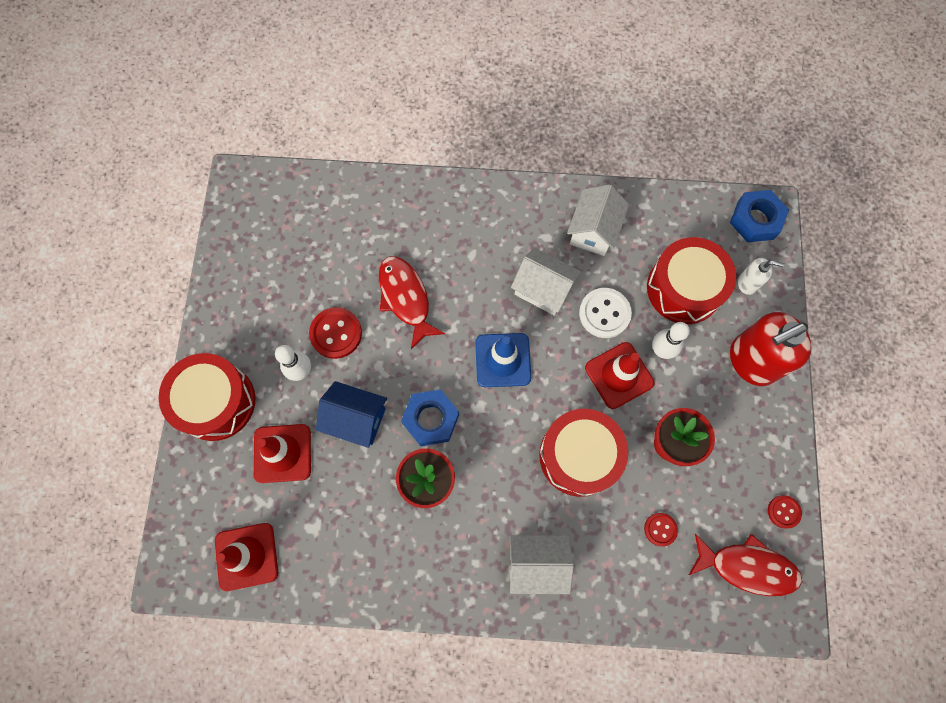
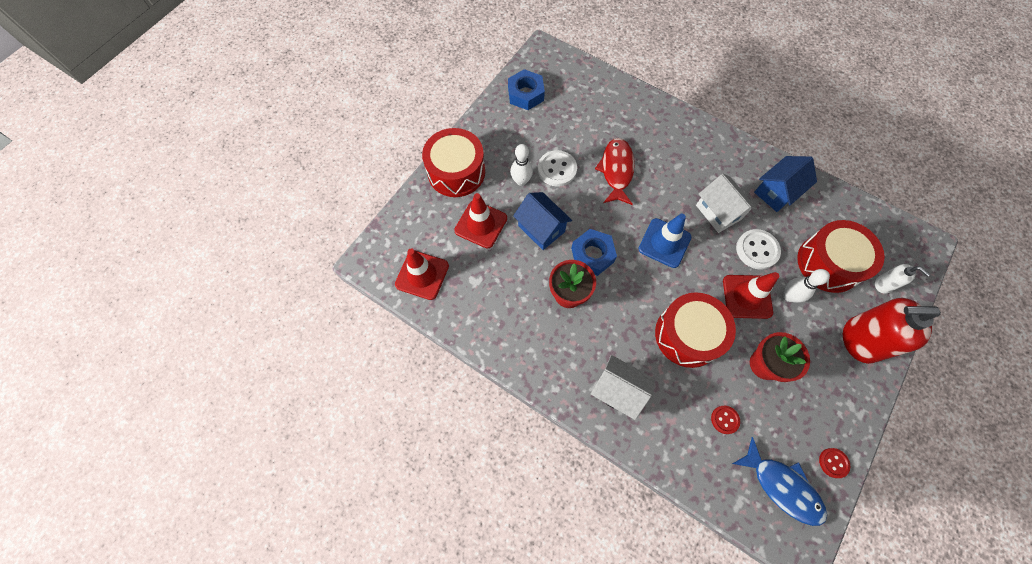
camera: 30 degrees right, 5 degrees down
red button [309,307,362,359] -> white button [538,150,577,187]
white house [567,184,629,256] -> blue house [754,156,817,212]
red fish [689,534,802,596] -> blue fish [732,437,827,526]
blue nut [730,190,789,242] -> blue nut moved to [508,69,545,110]

